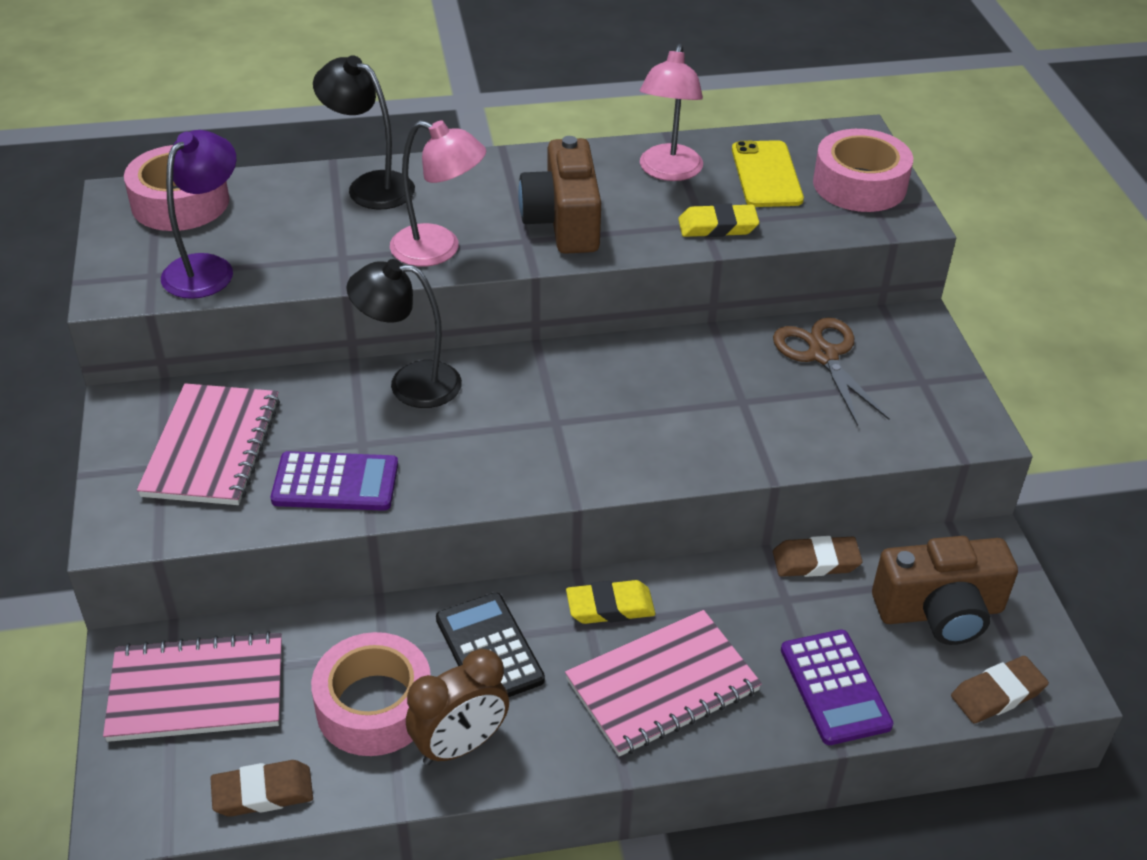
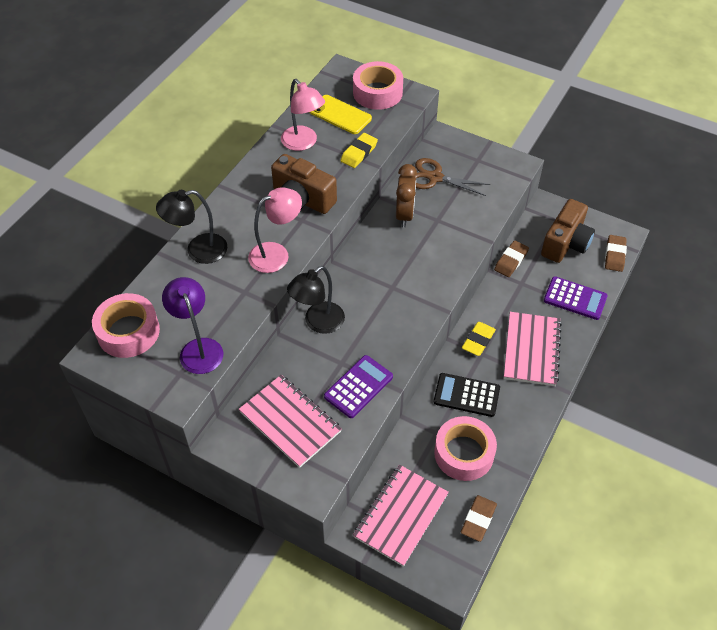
camera: 50 degrees left, 10 degrees up
brown clock [406,649,509,765] -> brown clock moved to [396,164,417,227]

